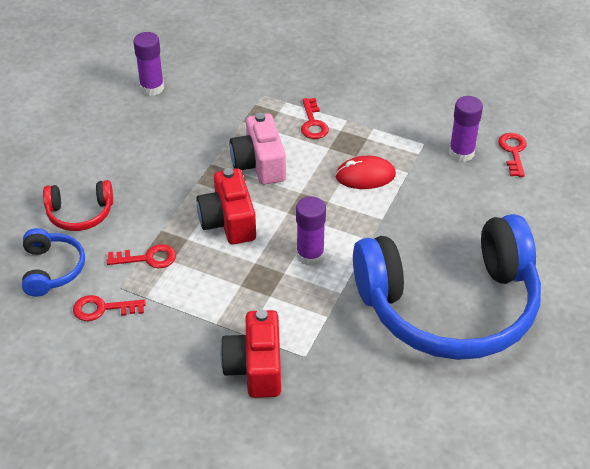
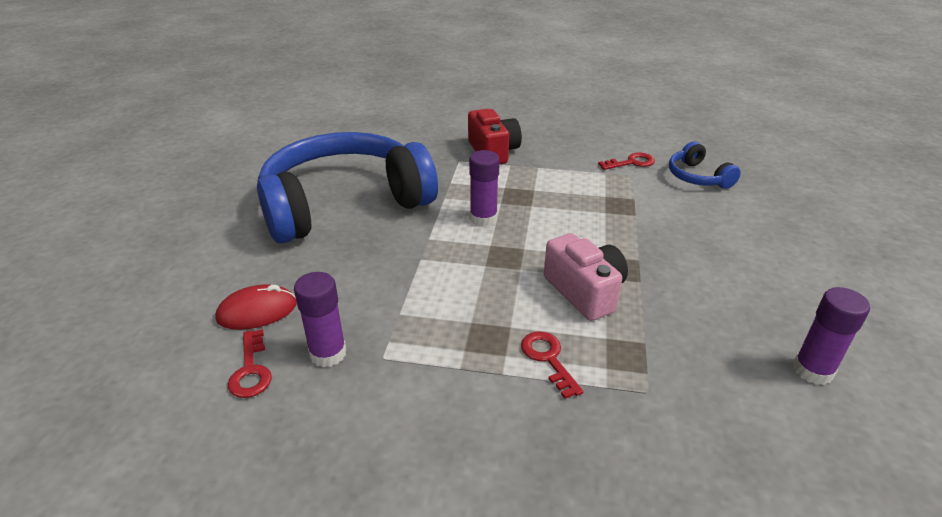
camera: 165 degrees right, 10 degrees down
red headphones [43,180,113,231] -> none
red key [107,244,176,268] -> none
red camera [196,168,256,245] -> none
red mouse [335,156,396,189] -> red mouse moved to [215,284,297,330]

